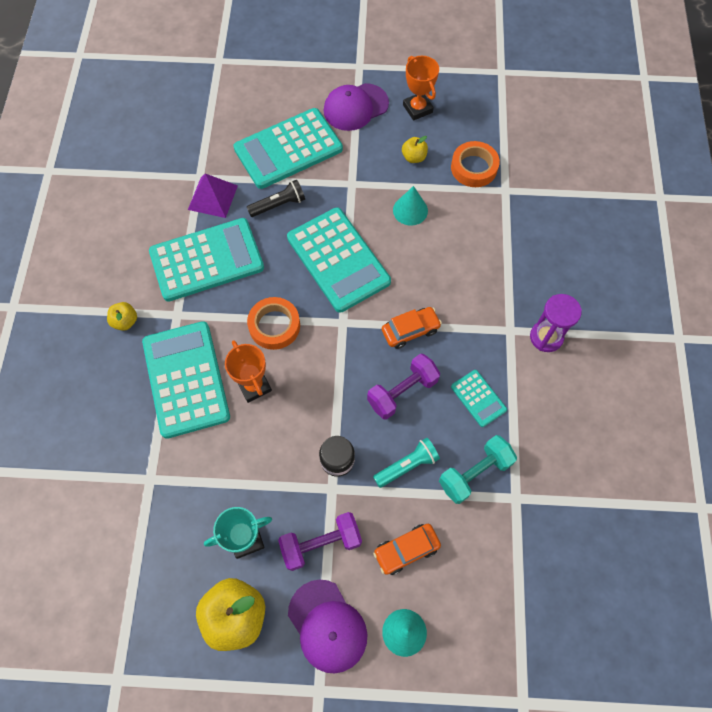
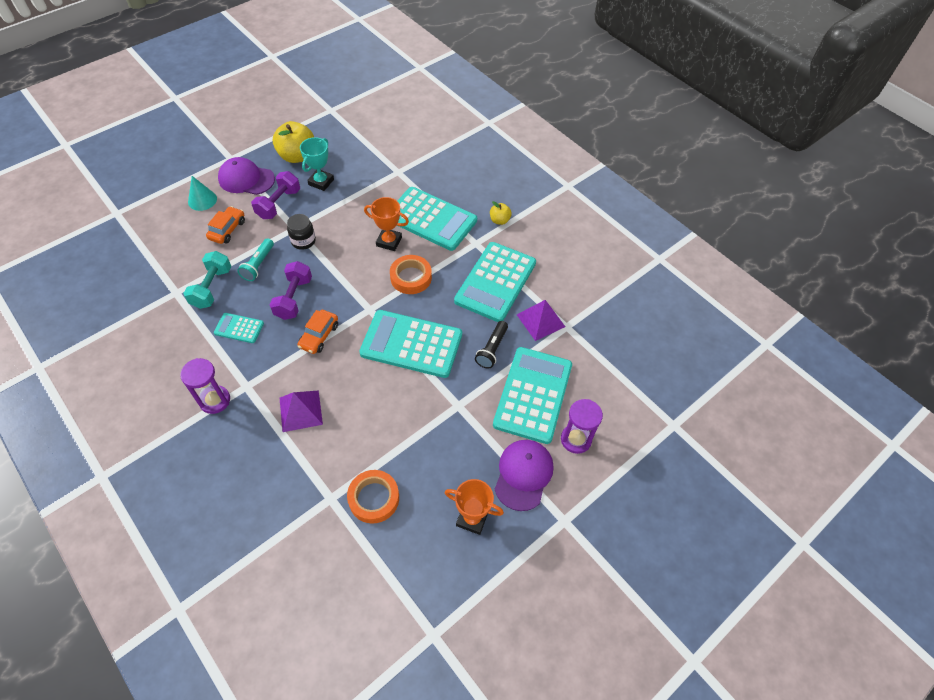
camera: 135 degrees right, 10 degrees down
turquoise cone [393,186,428,226] -> none
yellow apple [402,136,428,163] -> none
none -> purple pyramid [280,391,323,432]
none -> purple hourglass [561,399,603,454]

